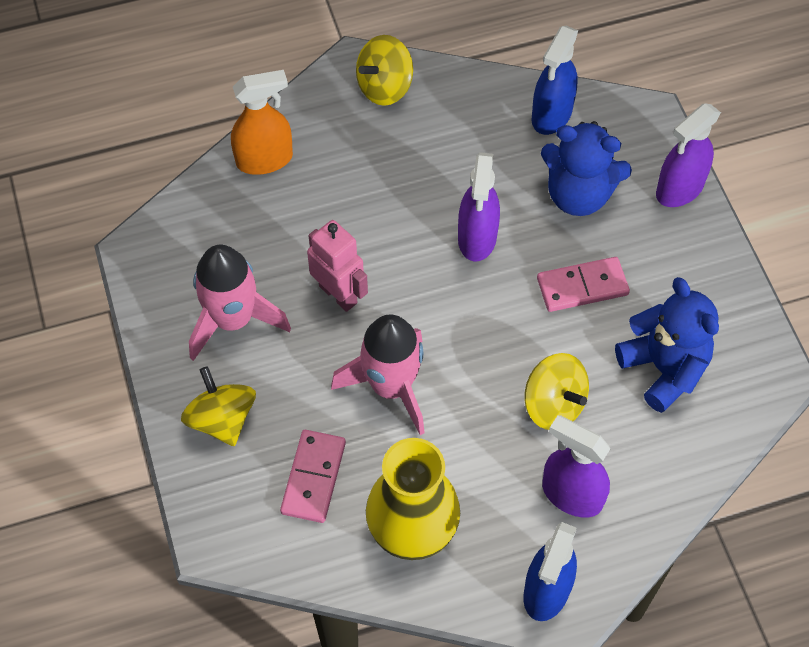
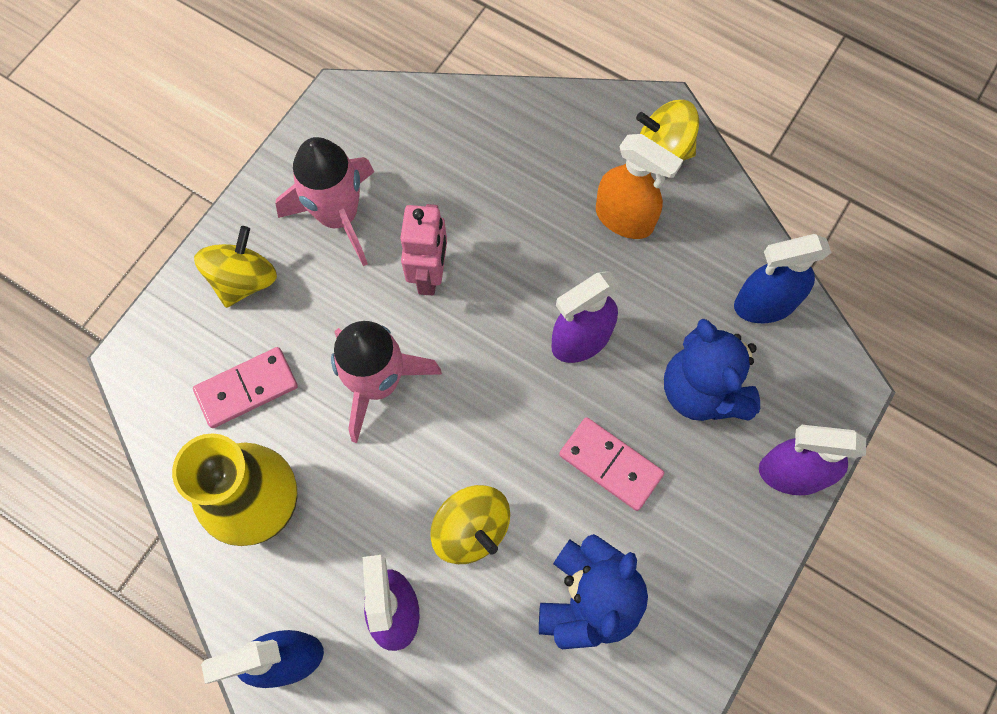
camera: 50 degrees right, 10 degrees up
orange spray bottle [231,70,293,175] -> orange spray bottle moved to [596,134,683,239]
yellow spinning top [524,353,589,430] -> yellow spinning top turned 45 degrees counterclockwise [430,485,510,564]

